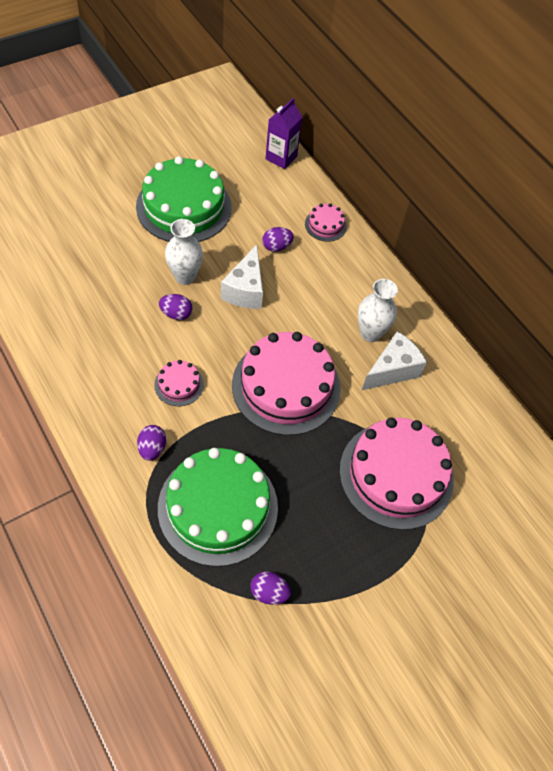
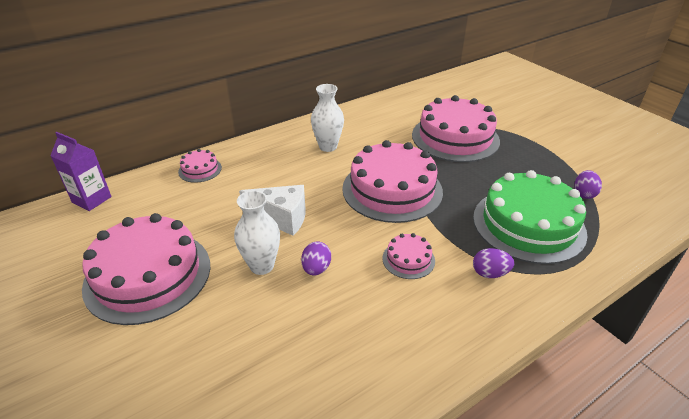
camera: 85 degrees left, 20 degrees down
green cake [136,156,232,242] -> pink cake [82,213,210,325]
purple egg [262,227,294,252] -> none
white cheese [361,331,427,391] -> none

